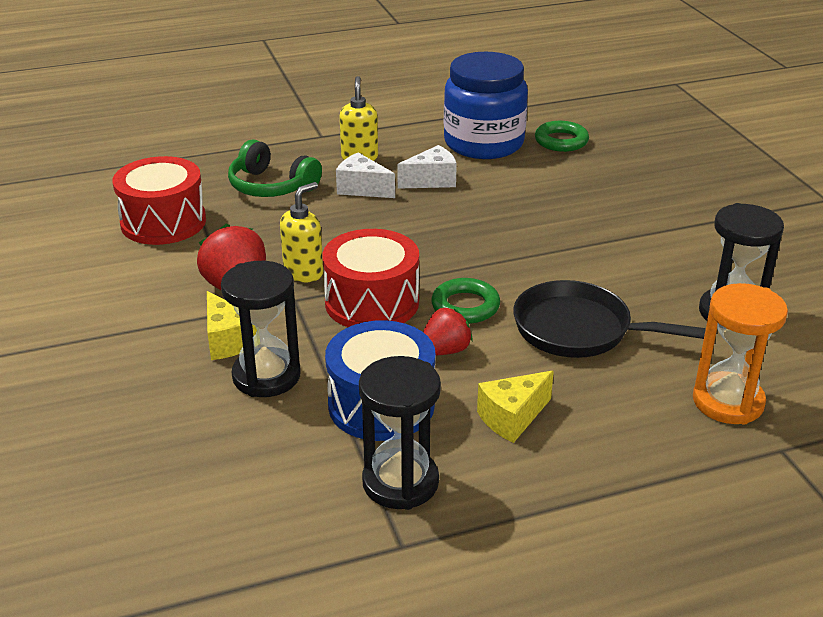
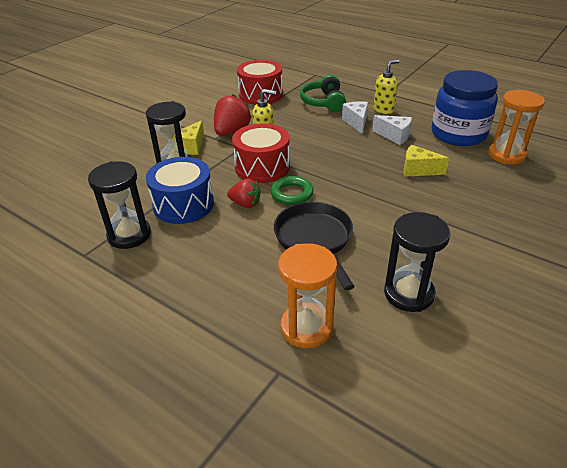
camera: 55 degrees right, 5 degrees up
yellow cheese [477,371,554,443] -> yellow cheese moved to [404,145,449,177]
green ring [535,121,589,152] -> orange hourglass [488,90,545,164]

